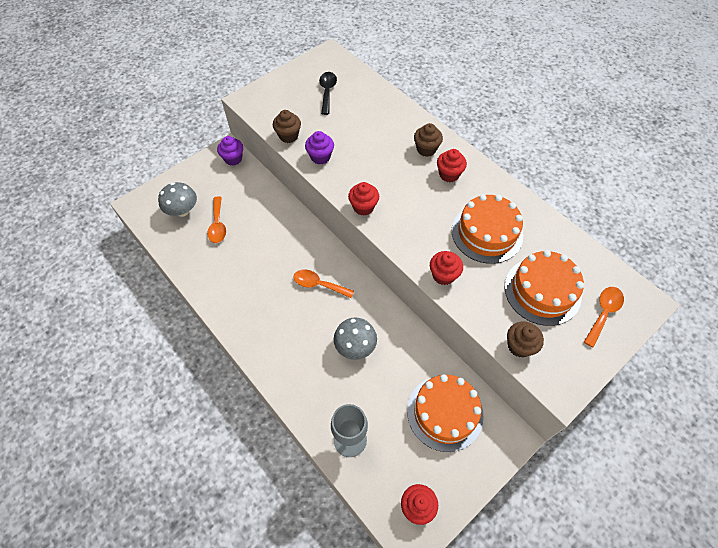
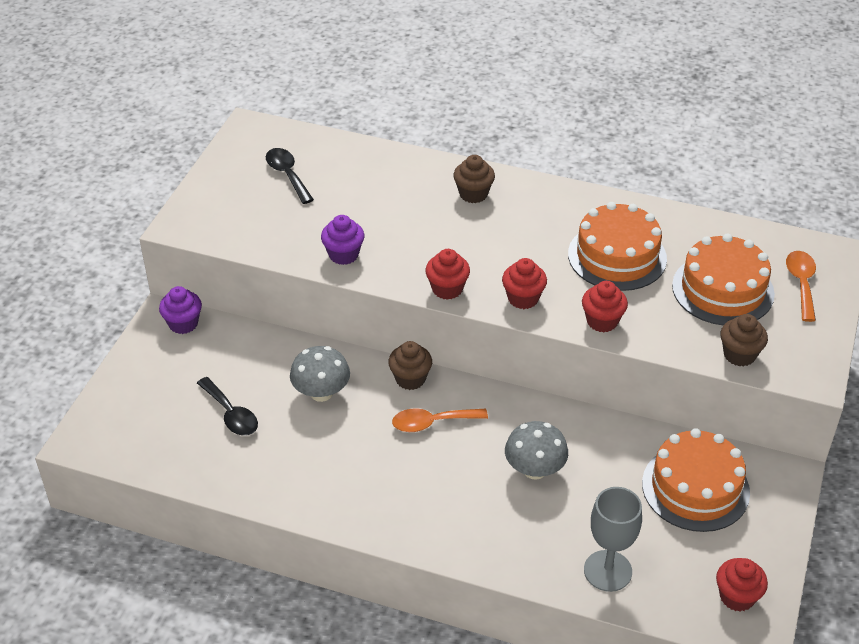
camera: 30 degrees left, 15 degrees down
grey mushroom [158,182,197,217] -> grey mushroom moved to [290,346,350,402]
orange spoon [207,196,226,243] -> black spoon [197,377,258,436]
brown cupcake [273,110,301,143] -> brown cupcake moved to [388,341,432,390]
red cupcake [437,149,467,182] -> red cupcake moved to [502,258,547,309]

